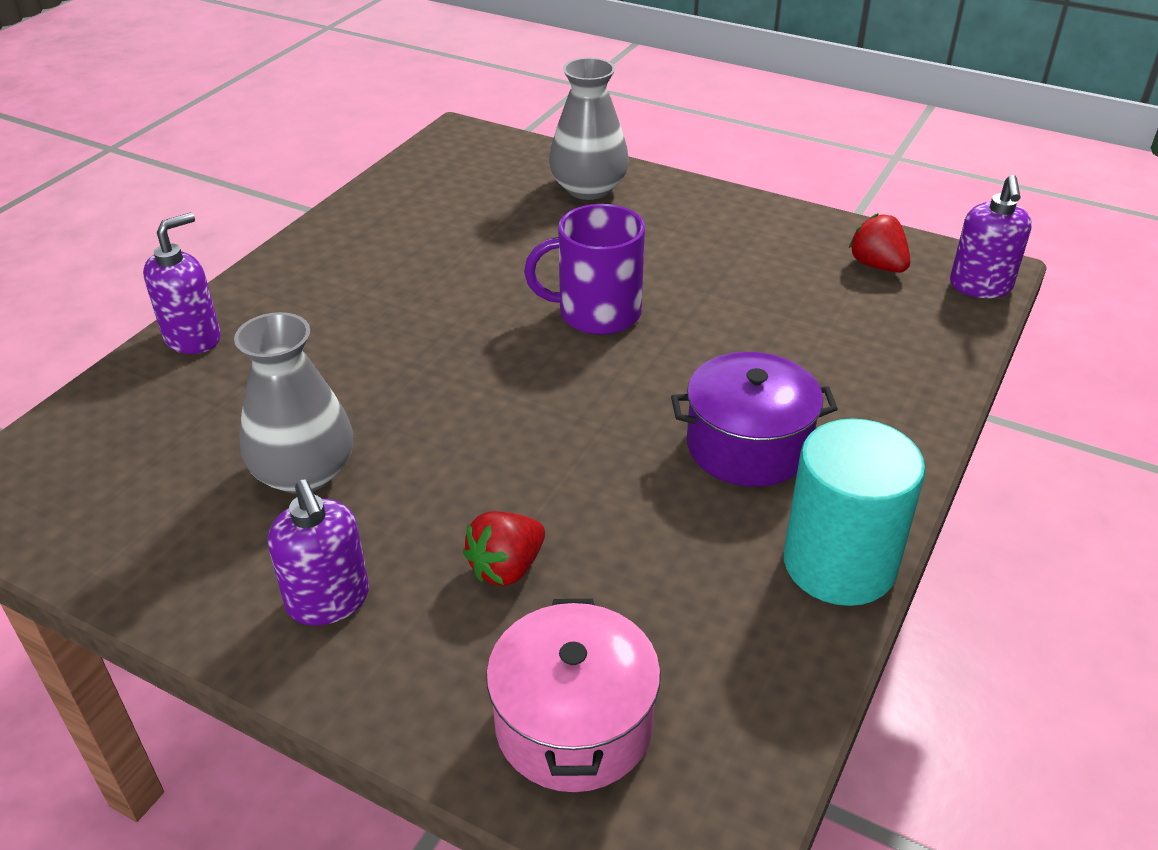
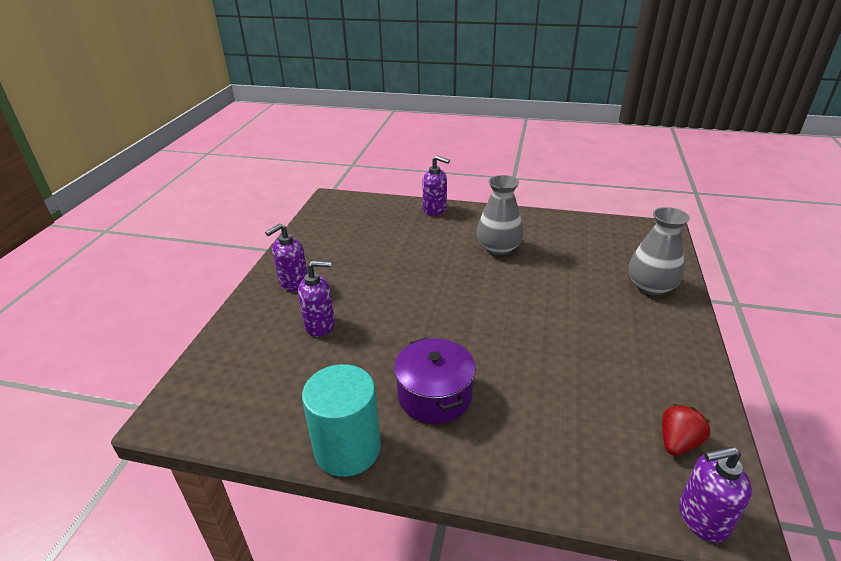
camera: 75 degrees right, 5 degrees down
grey vase [234,312,353,494] -> grey vase moved to [477,175,524,255]
red strawberry [463,511,545,586] -> purple soap dispenser [298,261,335,337]
pink pot [486,599,661,792] -> none
purple mug [524,204,645,335] -> none

